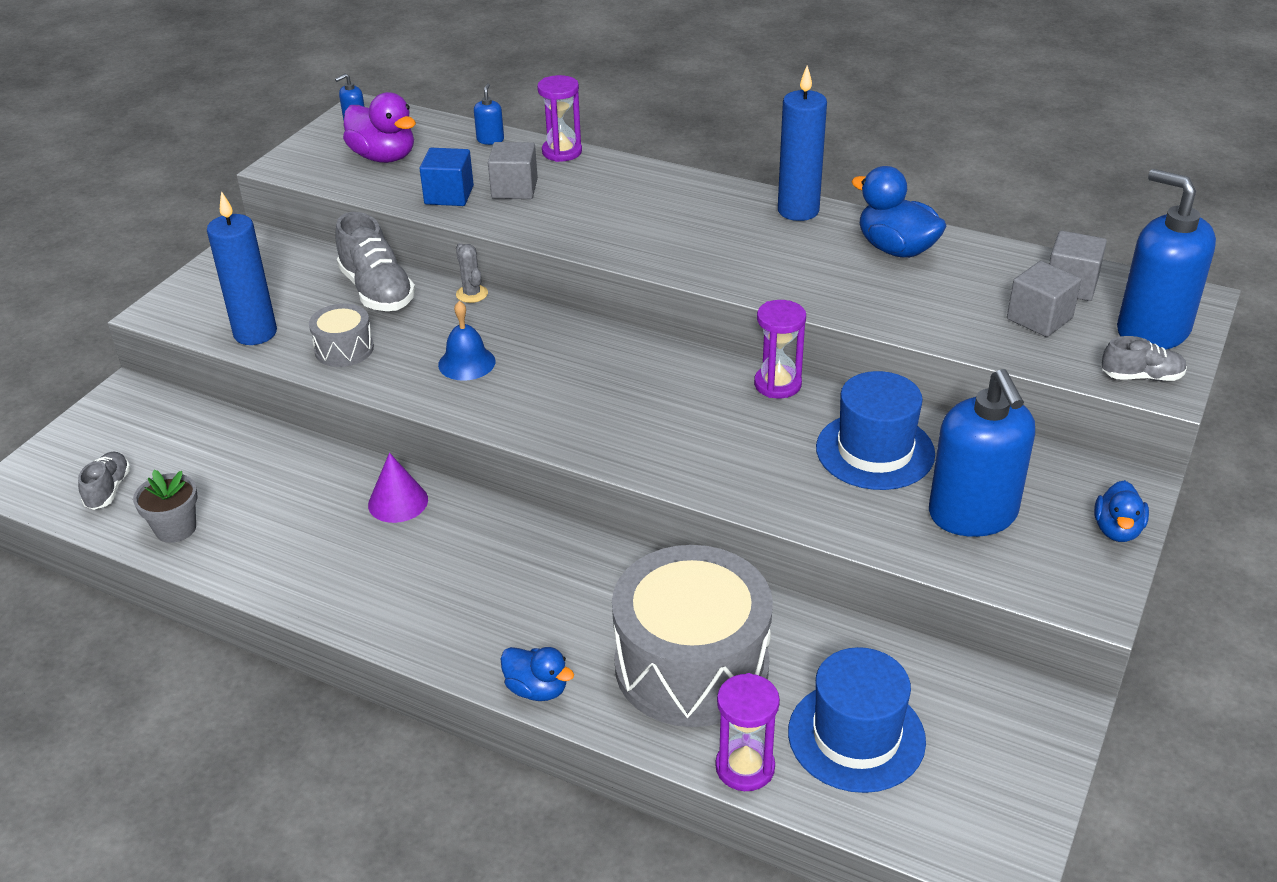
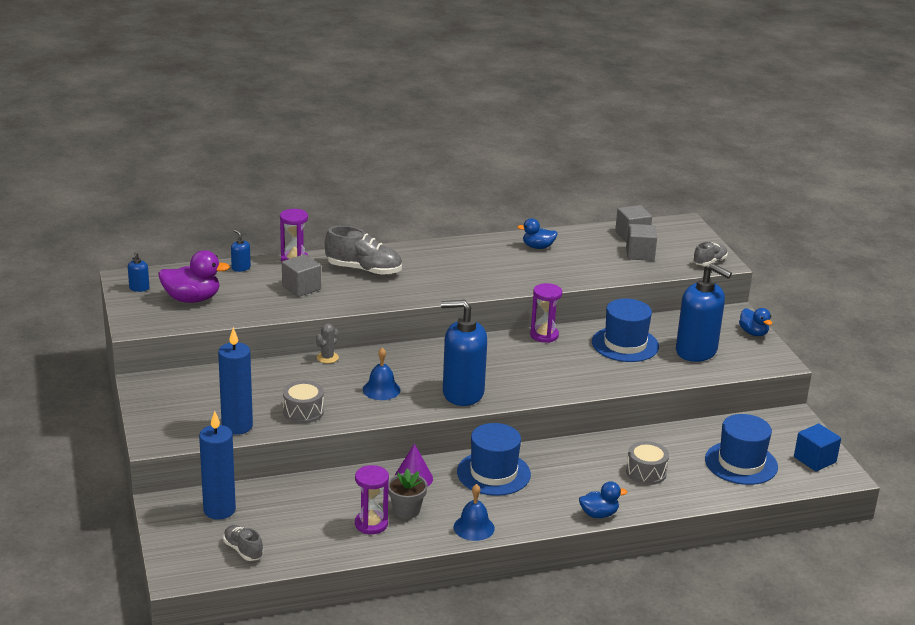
camera: 45 degrees left, 10 degrees down
grey flower pot [133,470,198,543] -> grey flower pot moved to [388,468,428,519]
grey shoe [335,212,416,311] -> grey shoe moved to [325,226,402,275]
blue cube [419,148,474,206] -> blue cube moved to [794,424,841,471]
grey cactus [456,243,488,303] -> grey cactus turned 75 degrees counterclockwise [316,323,339,363]
grey drum [612,545,773,727] -> grey drum [626,441,669,485], size x0.46
purple hourglass [715,673,780,791] -> purple hourglass moved to [355,465,389,534]
blue candle [778,66,827,221] -> blue candle moved to [199,411,236,520]
blue duck [851,166,946,258] -> blue duck [517,218,558,249], size x0.62
blue soap dispenser [1117,169,1216,349] -> blue soap dispenser moved to [441,300,487,406]
none -> blue bell [454,484,495,541]
none -> blue hat [457,423,531,496]

